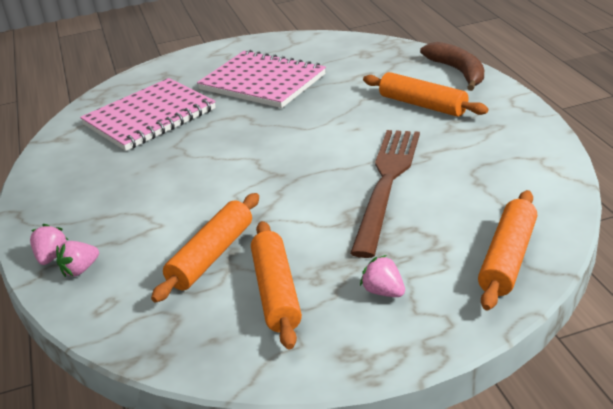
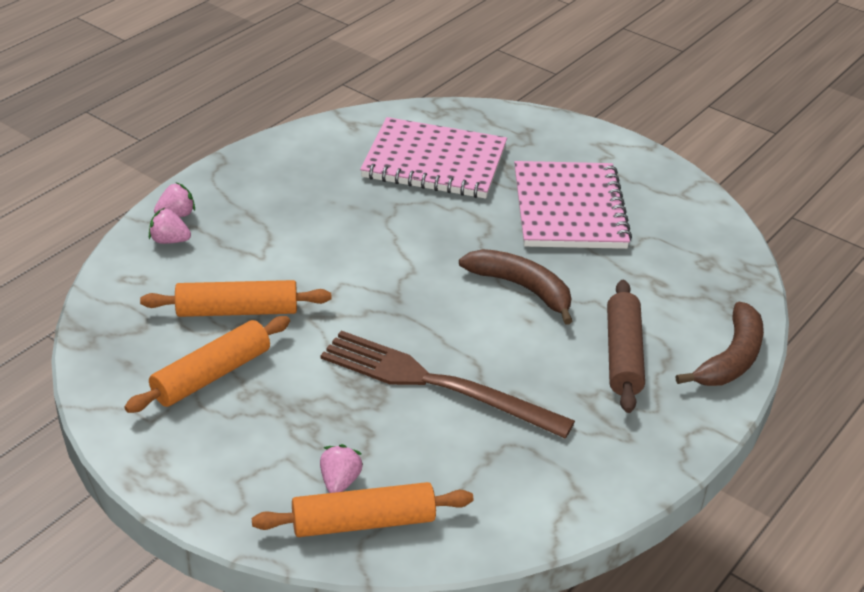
camera: 50 degrees right, 5 degrees up
brown fork [350,130,420,258] -> brown fork turned 135 degrees counterclockwise [321,331,575,439]
pink strawberry [360,255,405,297] -> pink strawberry moved to [320,444,363,493]
orange rolling pin [363,72,489,117] -> brown rolling pin [607,280,645,413]
none -> brown banana [459,249,572,325]

